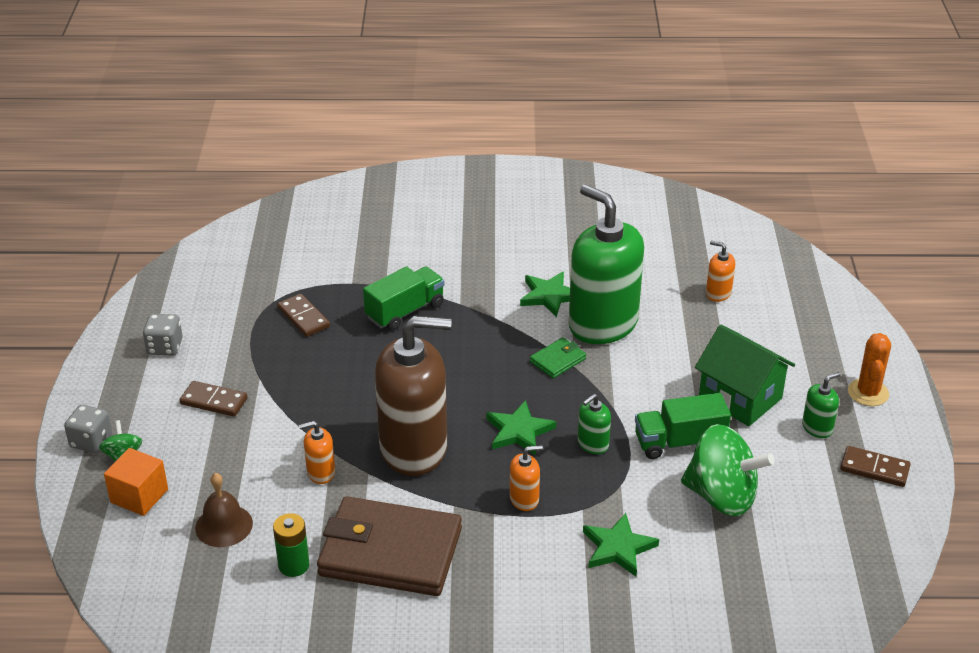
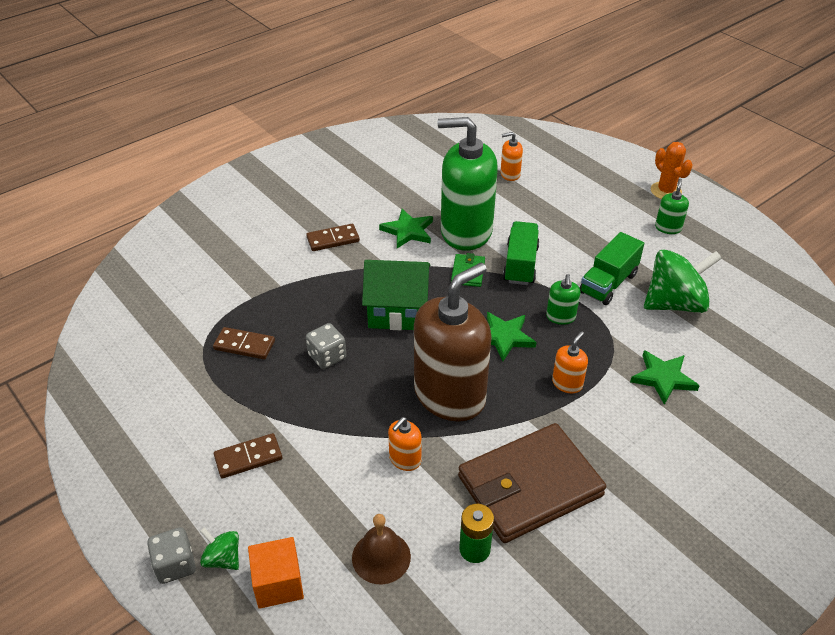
camera: 40 degrees left, 5 degrees up
grey dice [143,314,183,356] -> grey dice moved to [306,323,346,369]
green truck [363,266,444,331] -> green truck moved to [503,221,540,285]
green house [695,324,795,426] -> green house moved to [362,260,430,330]
brown domino [840,446,911,487] -> brown domino moved to [306,224,360,251]

